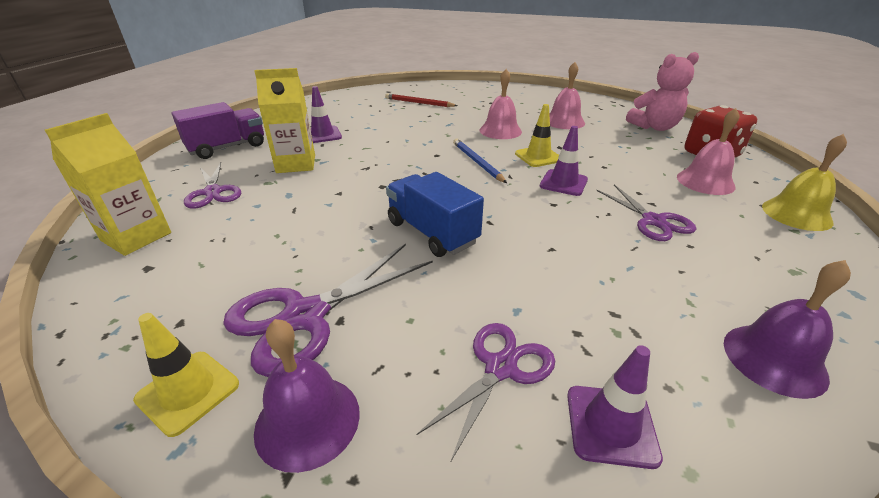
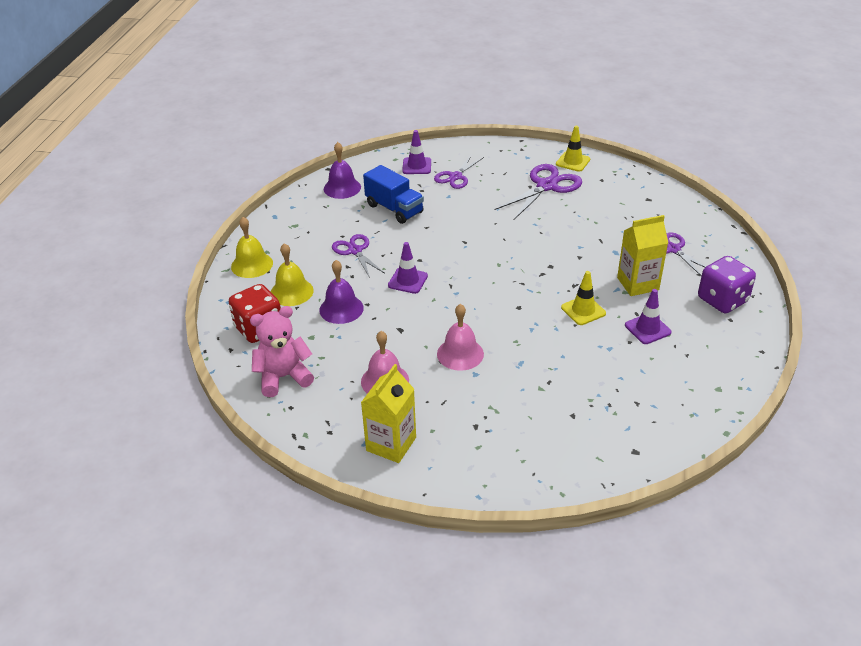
camera: 175 degrees right, 5 degrees up
yellow carton [45,113,171,256] -> yellow carton moved to [361,364,416,463]
purple truck [172,102,264,159] -> purple dice [698,256,756,313]
purple bell [254,319,360,473] -> purple bell moved to [319,260,364,324]
red pencil [385,94,457,107] -> none
blue truck [386,172,484,257] -> blue truck moved to [363,165,424,224]
blue pencil [453,139,507,183] -> none
yellow traffic cone [515,104,559,167] -> yellow traffic cone moved to [561,271,606,325]
pink bell [677,108,739,195] -> yellow bell [271,243,314,306]

